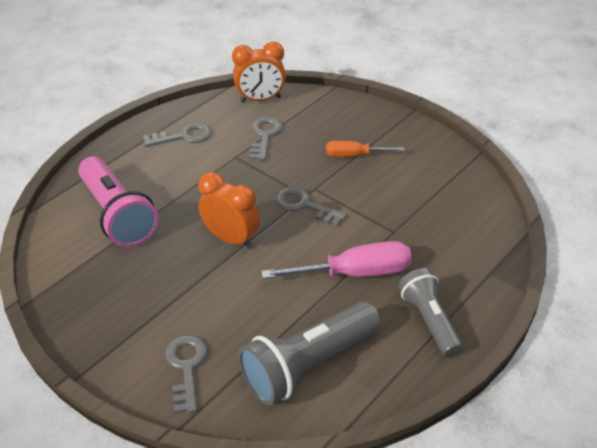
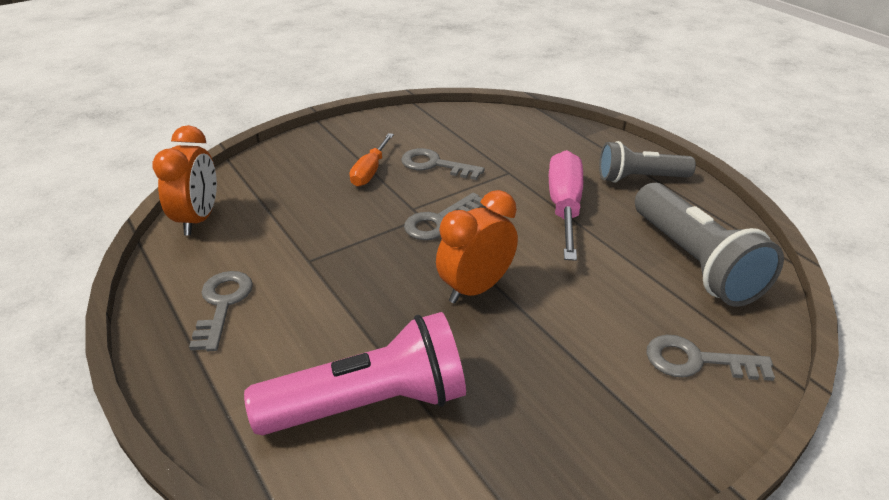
camera: 75 degrees left, 5 degrees down
grey key [249,117,283,161] -> grey key moved to [401,148,485,180]

